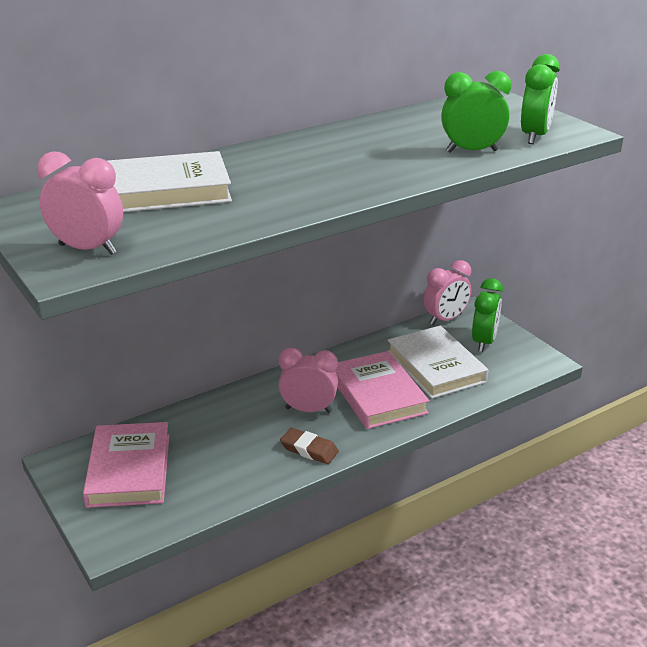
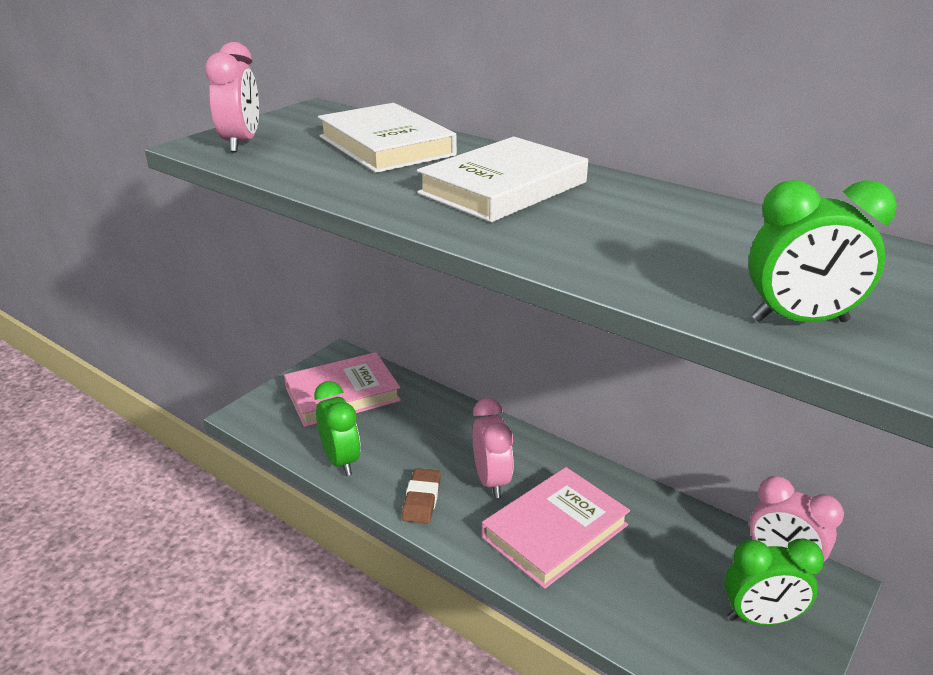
camera: 70 degrees right, 0 degrees up
white book [388,326,488,399] -> white book moved to [417,137,588,222]
green clock [441,71,512,153] -> green clock moved to [314,381,361,476]

